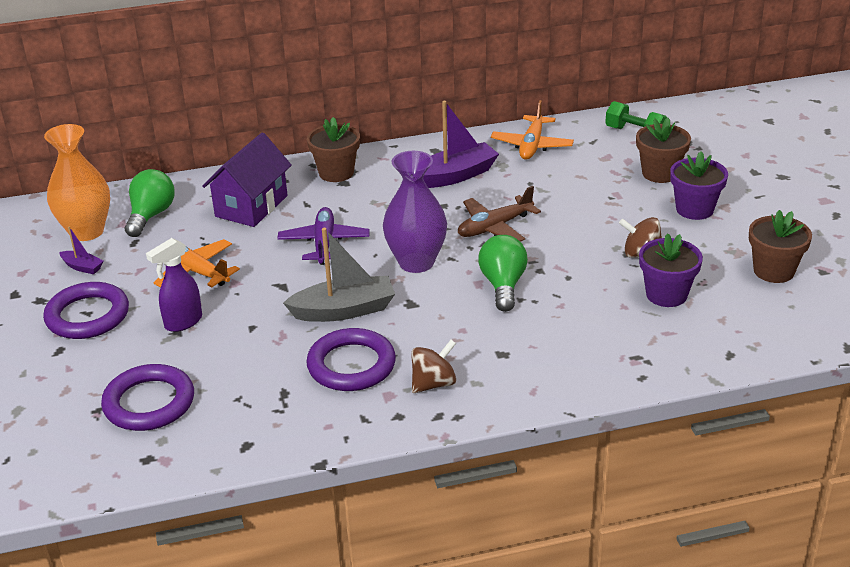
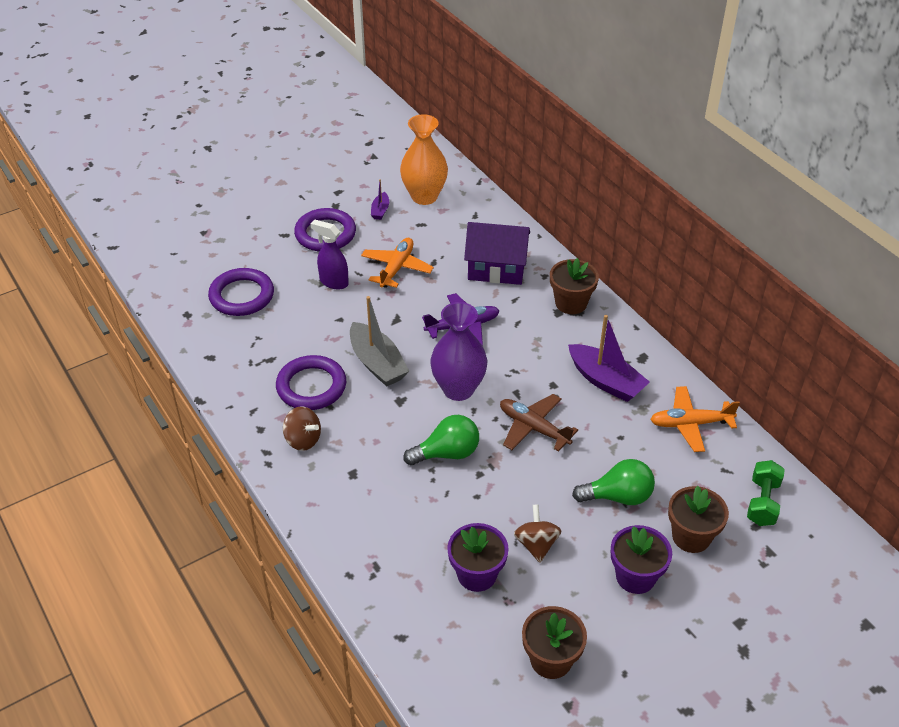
camera: 70 degrees right, 10 degrees up
green light bulb [125,169,175,237] -> green light bulb moved to [572,459,655,505]

